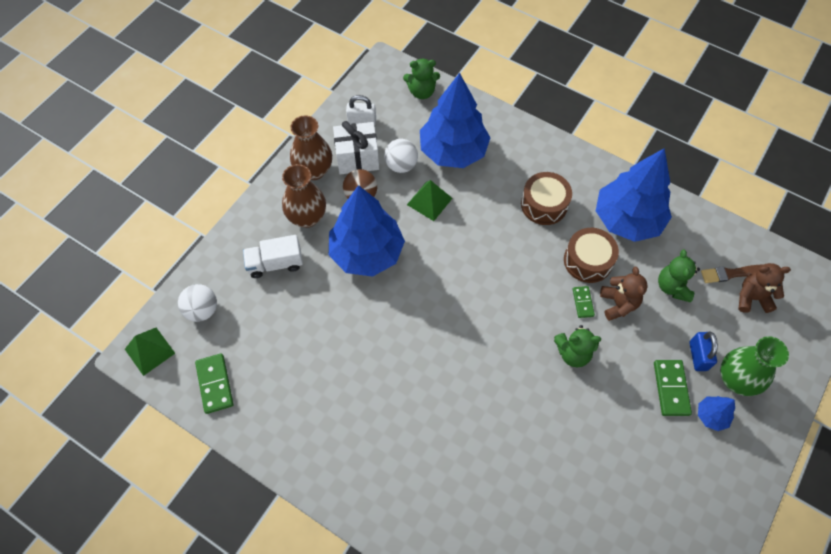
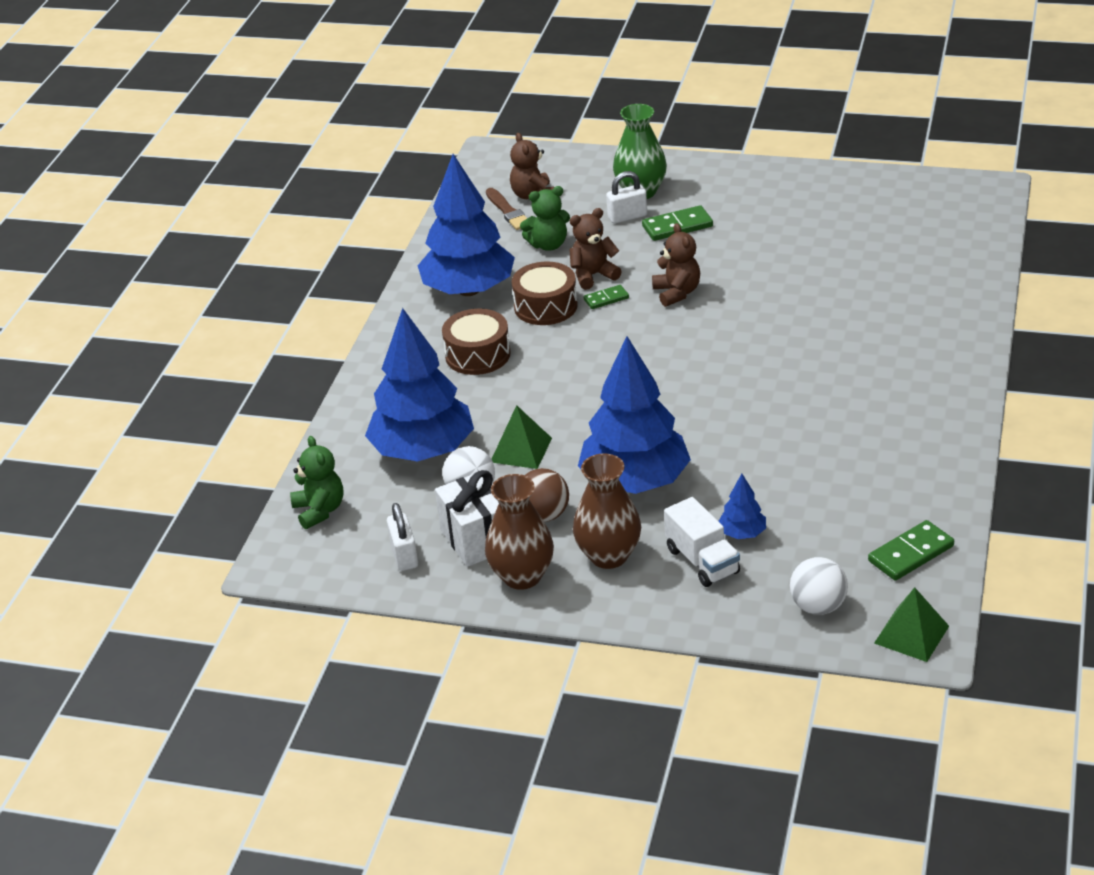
camera: 105 degrees left, 25 degrees down
green teddy bear [554,325,601,367] -> brown teddy bear [652,223,700,307]
blue padlock [689,331,718,371] -> white padlock [606,171,647,224]
blue tree [698,396,735,431] -> blue tree moved to [719,474,766,539]

